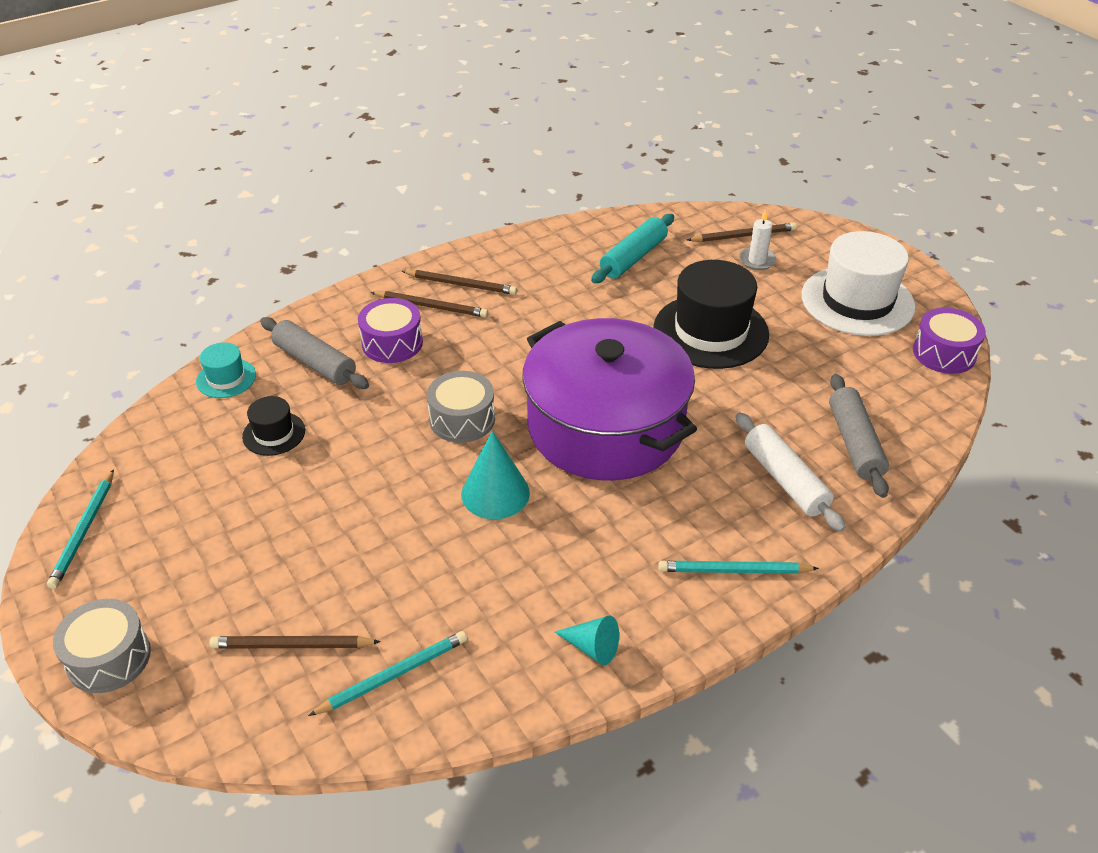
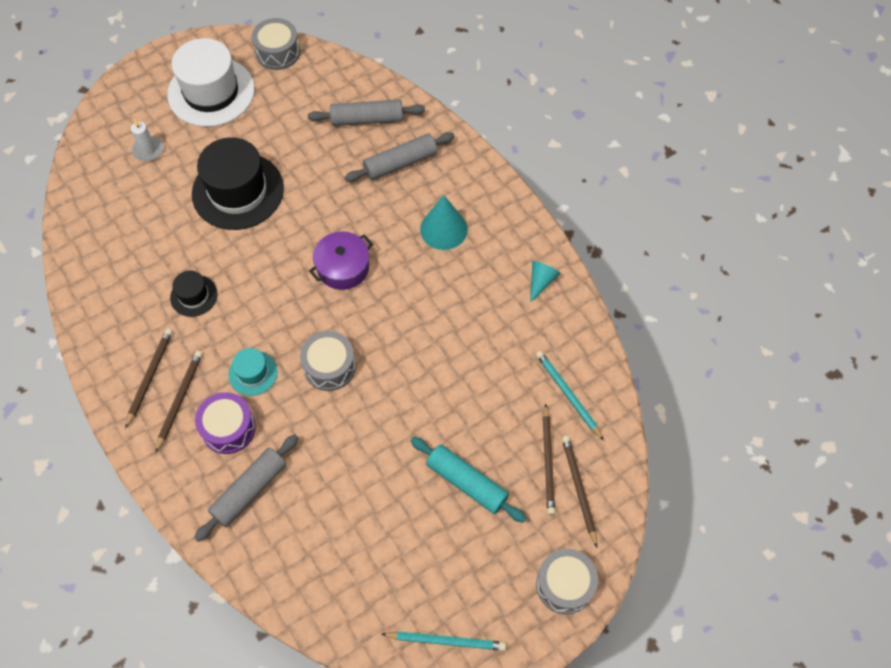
camera: 90 degrees left, 20 degrees up
turquoise hat [196,342,256,398] -> turquoise hat moved to [228,348,277,396]
black hat [242,396,305,456] -> black hat moved to [170,270,217,317]
turquoise cone [461,431,530,519] -> turquoise cone moved to [420,195,468,250]
purple pot [522,318,697,480] -> purple pot [309,231,373,290], size x0.45
turquoise rolling pin [591,214,674,283] -> turquoise rolling pin moved to [410,437,526,523]
turquoise pencil [658,561,819,574] -> none
brown pencil [687,223,797,242] -> brown pencil moved to [562,436,597,548]
white rolling pin [736,412,846,532] -> grey rolling pin [345,132,455,182]
purple drum [913,308,986,374] -> grey drum [252,18,300,70]

